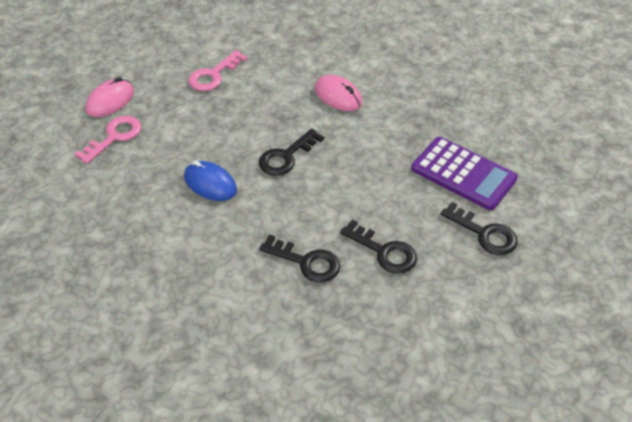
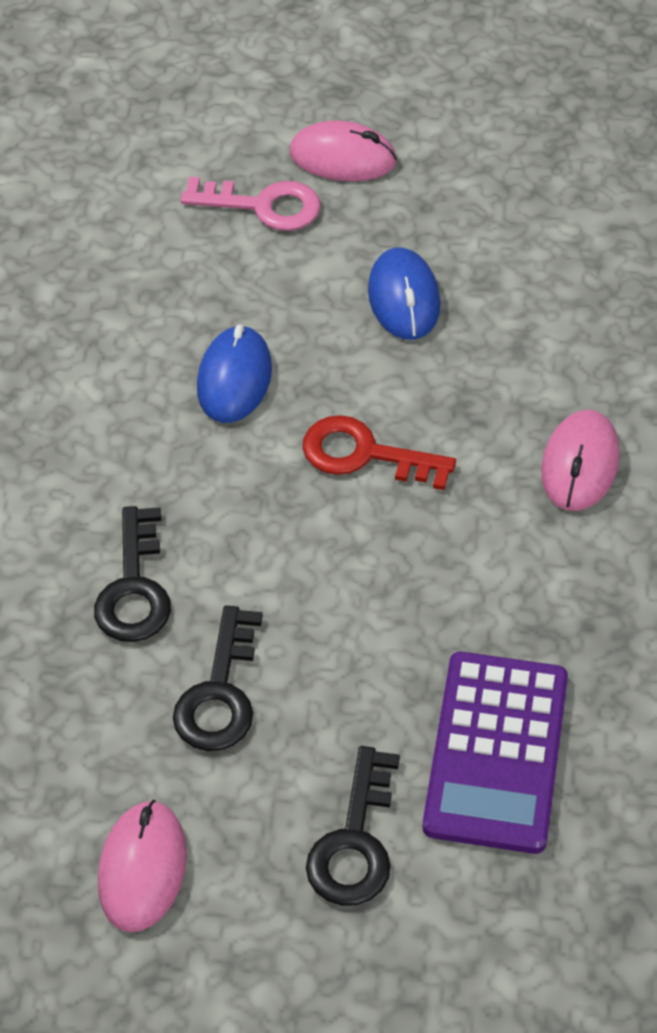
camera: 65 degrees right, 5 degrees up
pink key [189,50,248,91] -> none
black key [259,129,324,176] -> red key [303,415,456,490]
none -> pink mouse [98,800,187,932]
none -> blue mouse [368,247,440,340]

